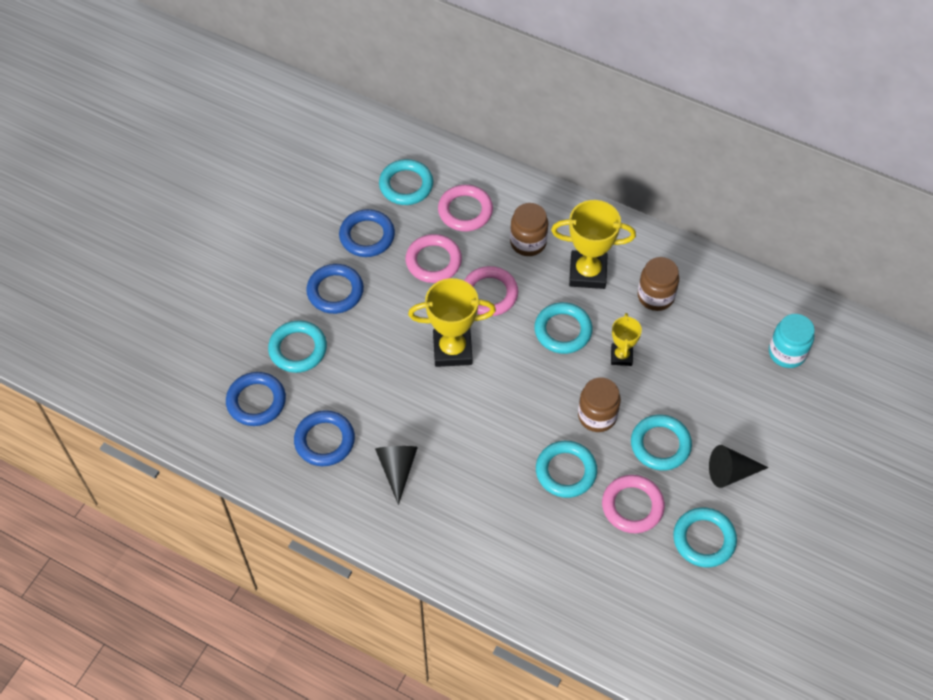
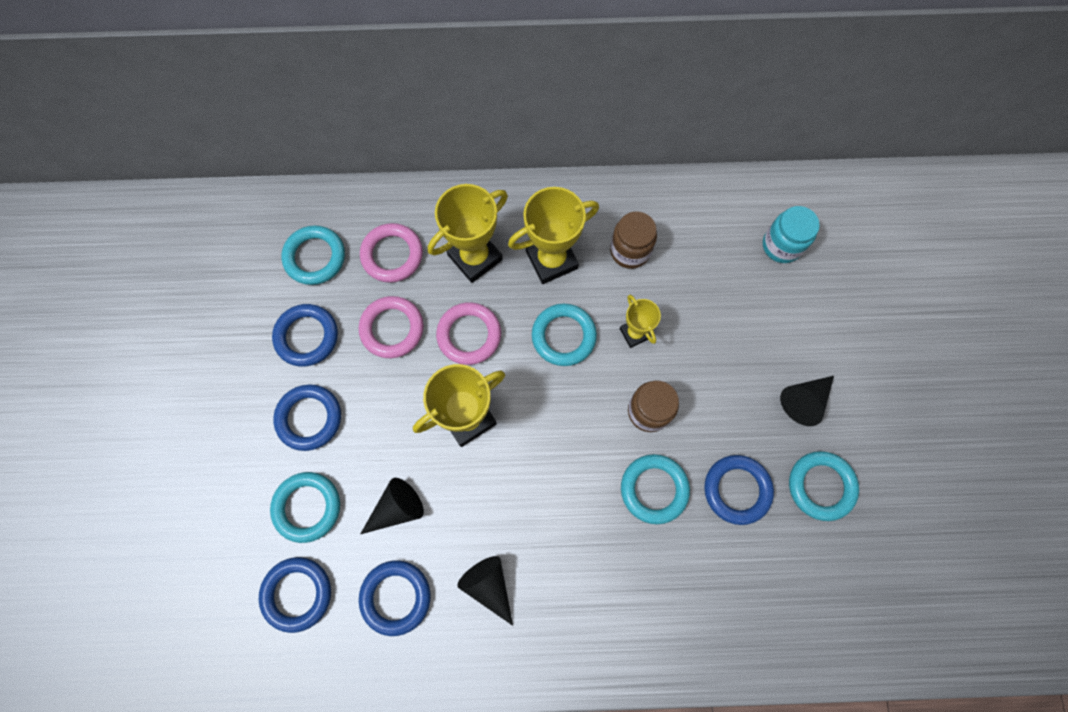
camera: 30 degrees left, 15 degrees up
brown jar [510,203,548,256] -> yellow trophy [428,184,508,283]
pink ring [602,475,665,533] -> blue ring [704,455,774,525]
turquoise ring [631,415,692,471] -> none
none -> black cone [360,478,424,534]

